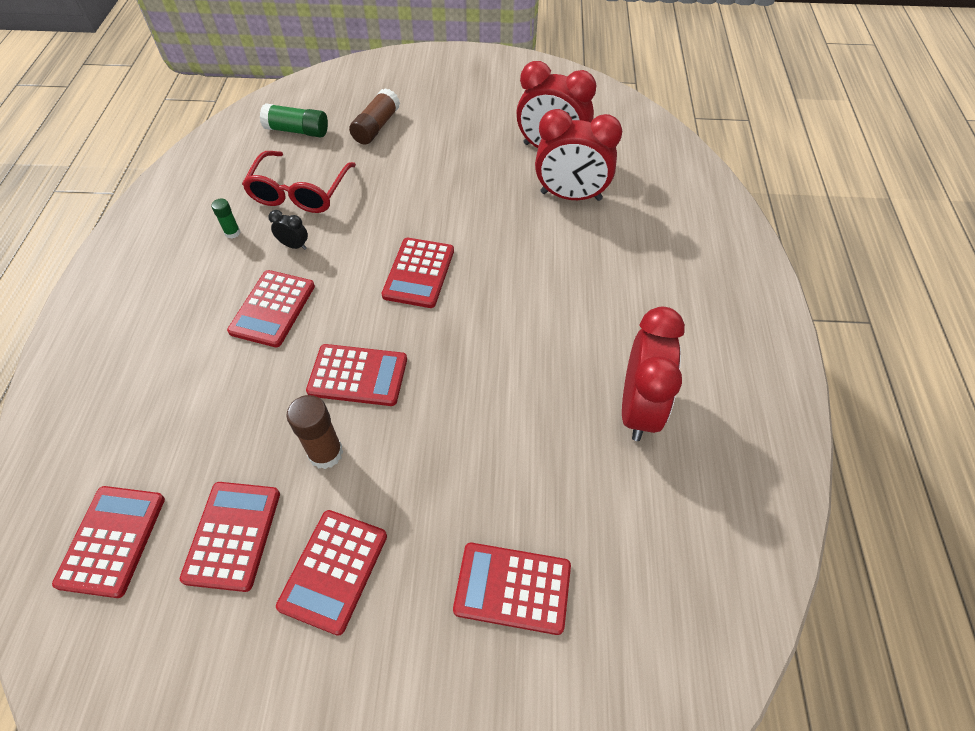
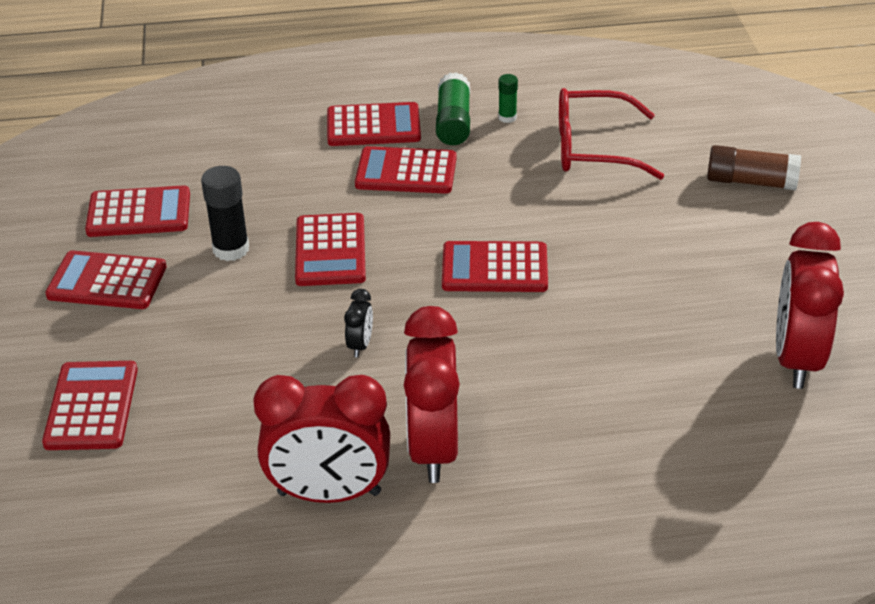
camera: 80 degrees right, 15 degrees down
red calculator [52,486,165,598] -> red calculator moved to [327,102,421,146]
green glue stick [260,103,328,138] -> green glue stick moved to [436,72,470,145]
black clock [268,210,308,250] -> black clock moved to [344,289,373,358]
brown glue stick [287,395,343,469] -> black glue stick [201,166,249,261]
red clock [535,109,622,201] -> red clock moved to [404,306,460,483]

